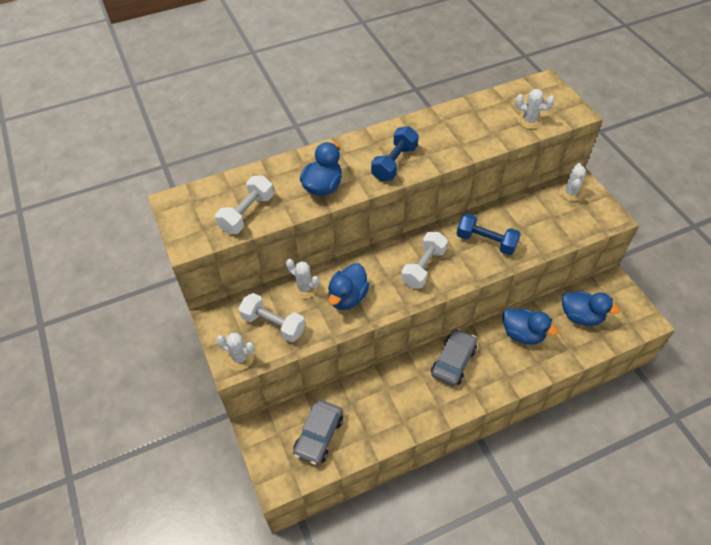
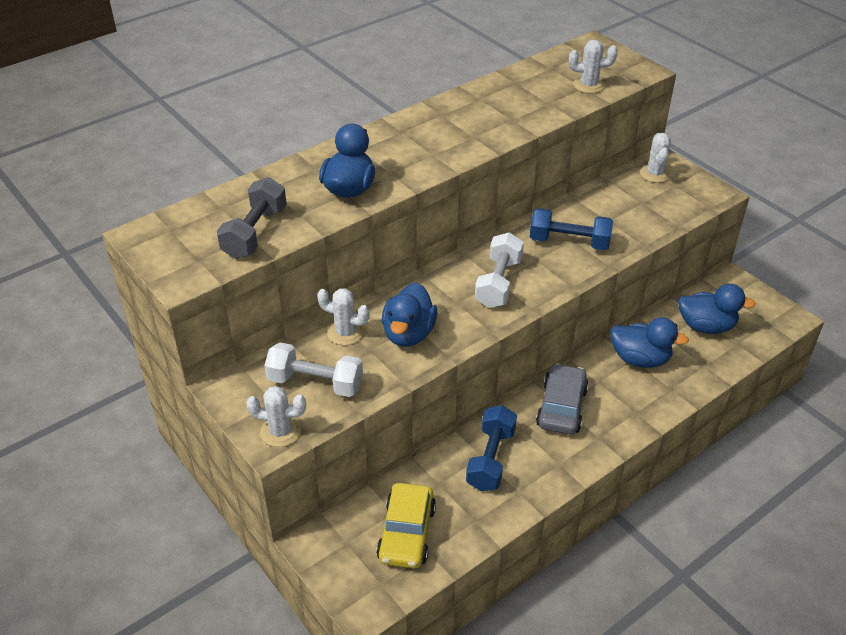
camera: 15 degrees left, 10 degrees down
white dumbbell [215,175,274,234] -> grey dumbbell [217,177,287,259]
grey car [293,400,343,465] -> yellow car [376,483,436,568]
blue dumbbell [371,126,419,181] -> blue dumbbell moved to [466,405,517,491]

